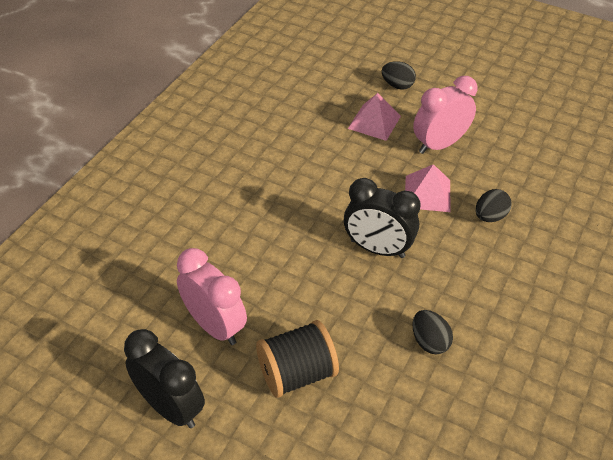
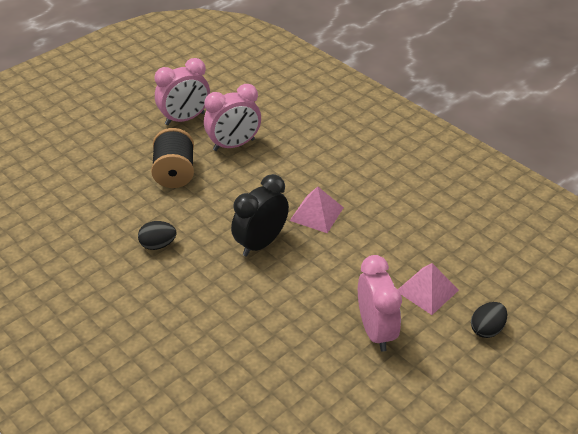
camera: 110 degrees right, 5 degrees down
black clock [124,329,205,428] -> pink clock [155,58,210,125]
pink pyramid [405,164,451,212] -> pink pyramid moved to [290,187,344,233]
black egg [476,189,512,222] -> none

